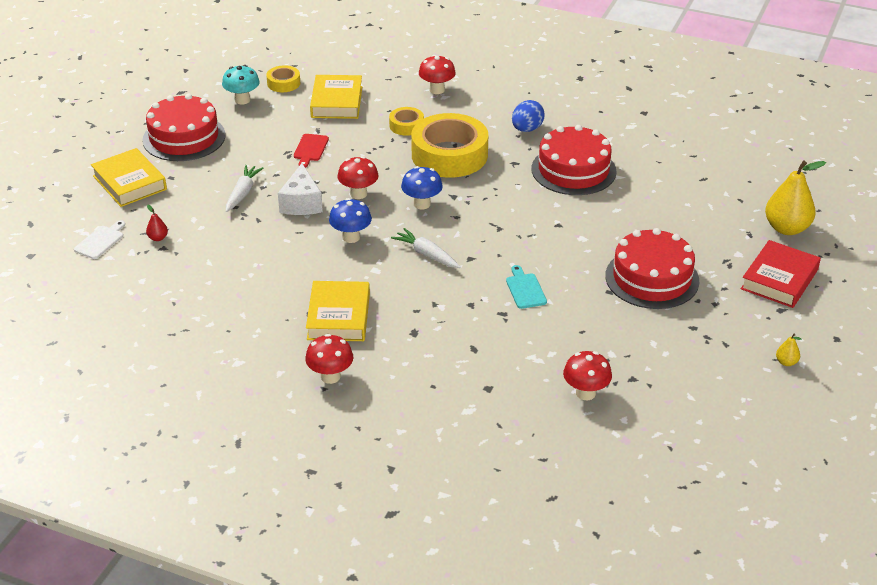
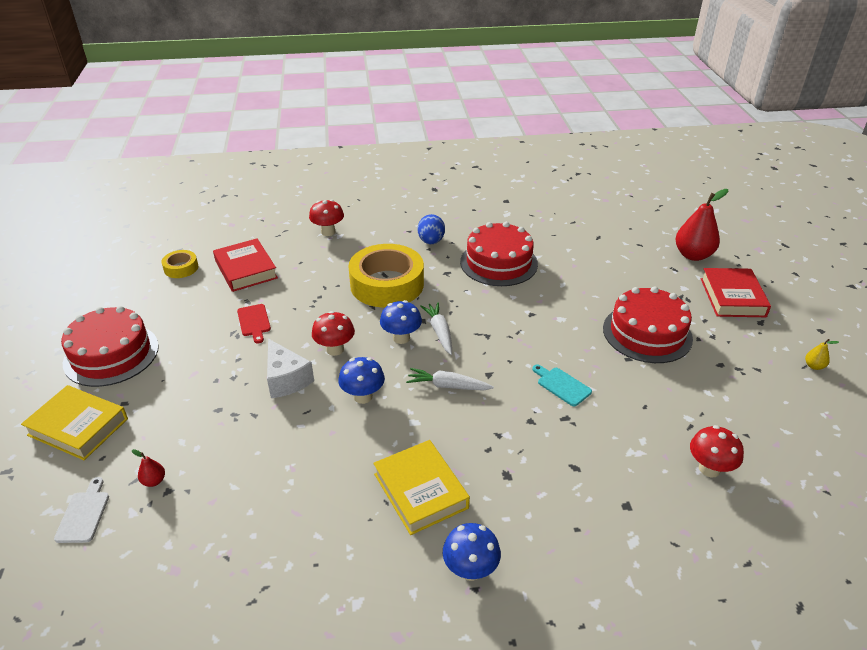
camera: 30 degrees left, 0 degrees up
turquoise mushroom [222,65,260,105] -> none
white carrot [226,165,263,212] -> white carrot moved to [421,302,452,355]
red mushroom [305,334,353,384] -> blue mushroom [443,523,501,581]
yellow book [310,75,362,119] -> red book [213,239,278,292]
yellow tape [389,107,424,136] -> none
yellow pear [765,161,826,235] -> red pear [675,189,728,261]

